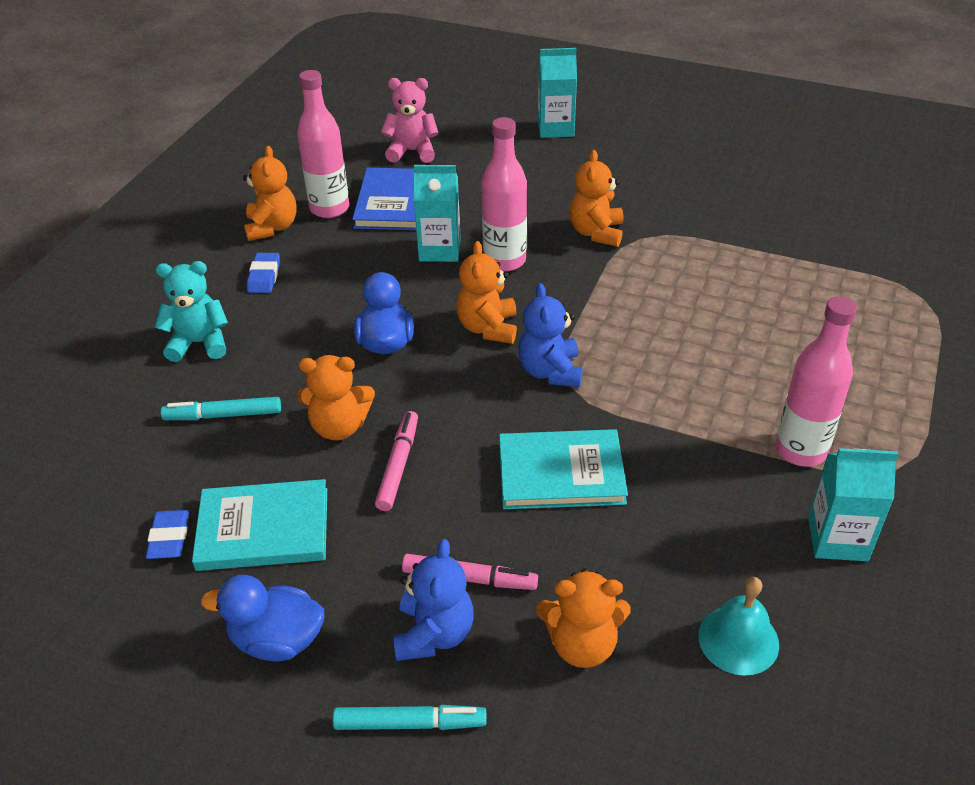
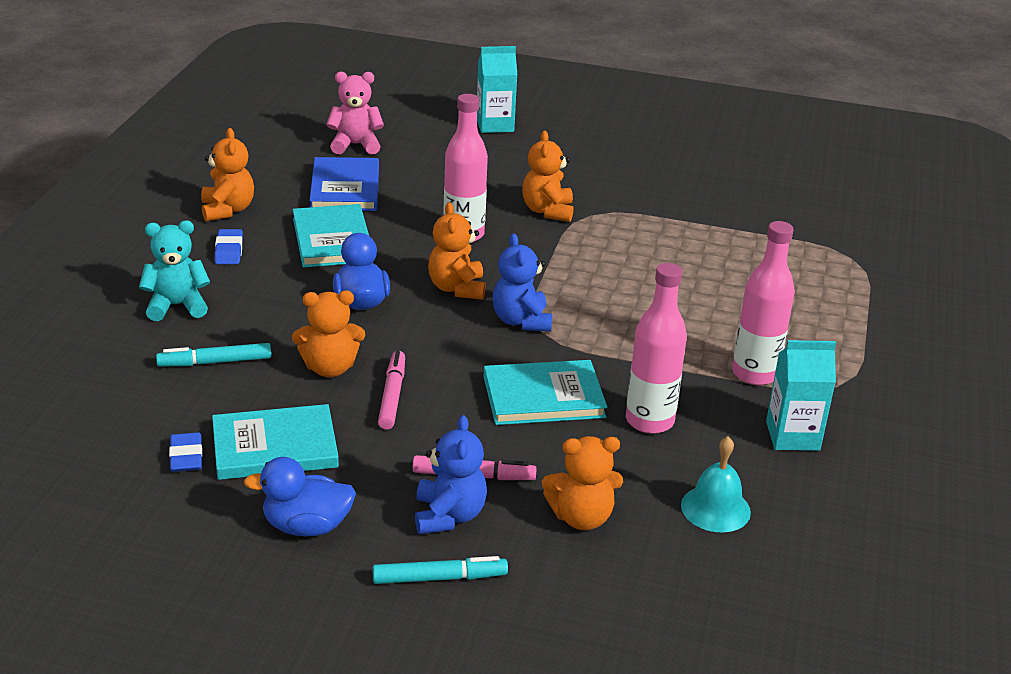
camera: 10 degrees left, 10 degrees down
pink bottle [297,70,349,218] -> pink bottle moved to [626,263,687,434]
turquoise carton [414,165,461,262] -> none
none -> turquoise book [293,204,369,268]

